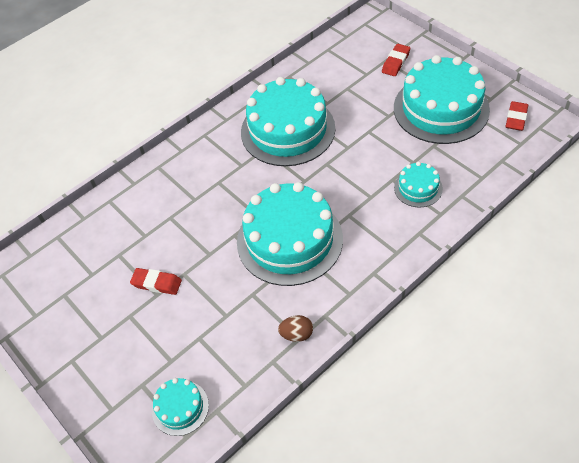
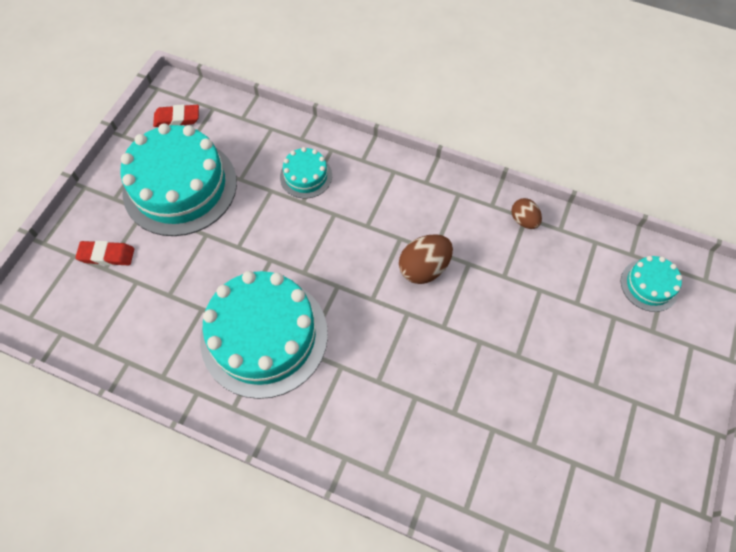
camera: 120 degrees left, 10 degrees up
red eraser [130,268,182,295] -> none
turquoise cake [237,182,343,286] -> brown egg [399,234,453,284]

